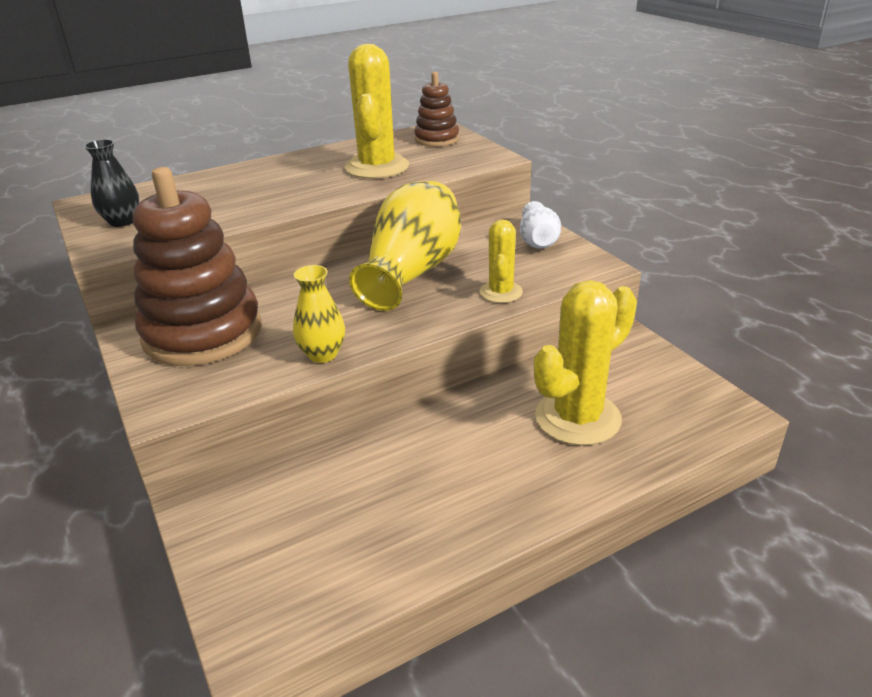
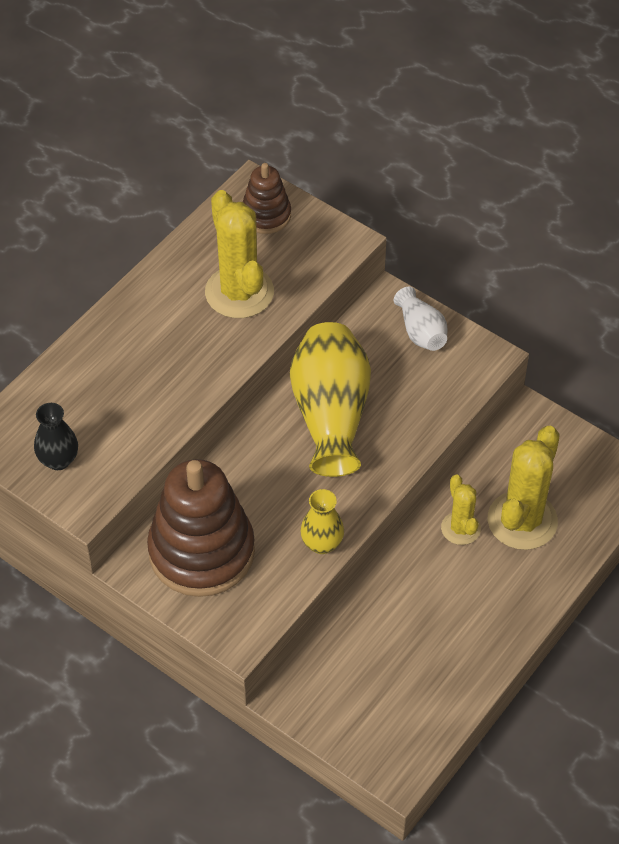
camera: 25 degrees left, 20 degrees up
yellow cactus [479,219,523,303] -> yellow cactus moved to [441,474,481,545]

